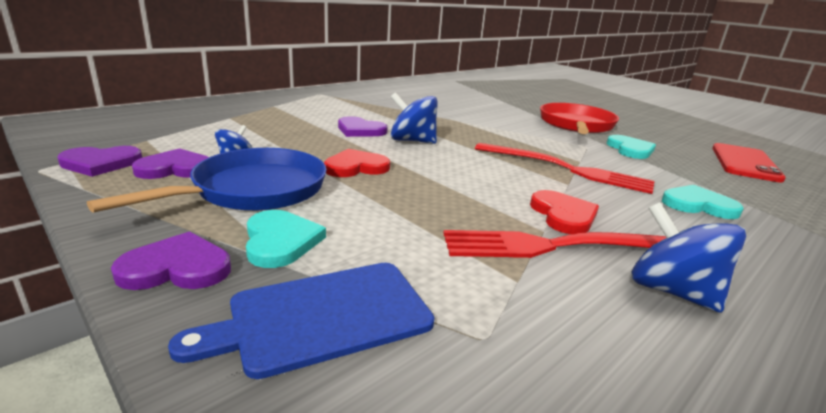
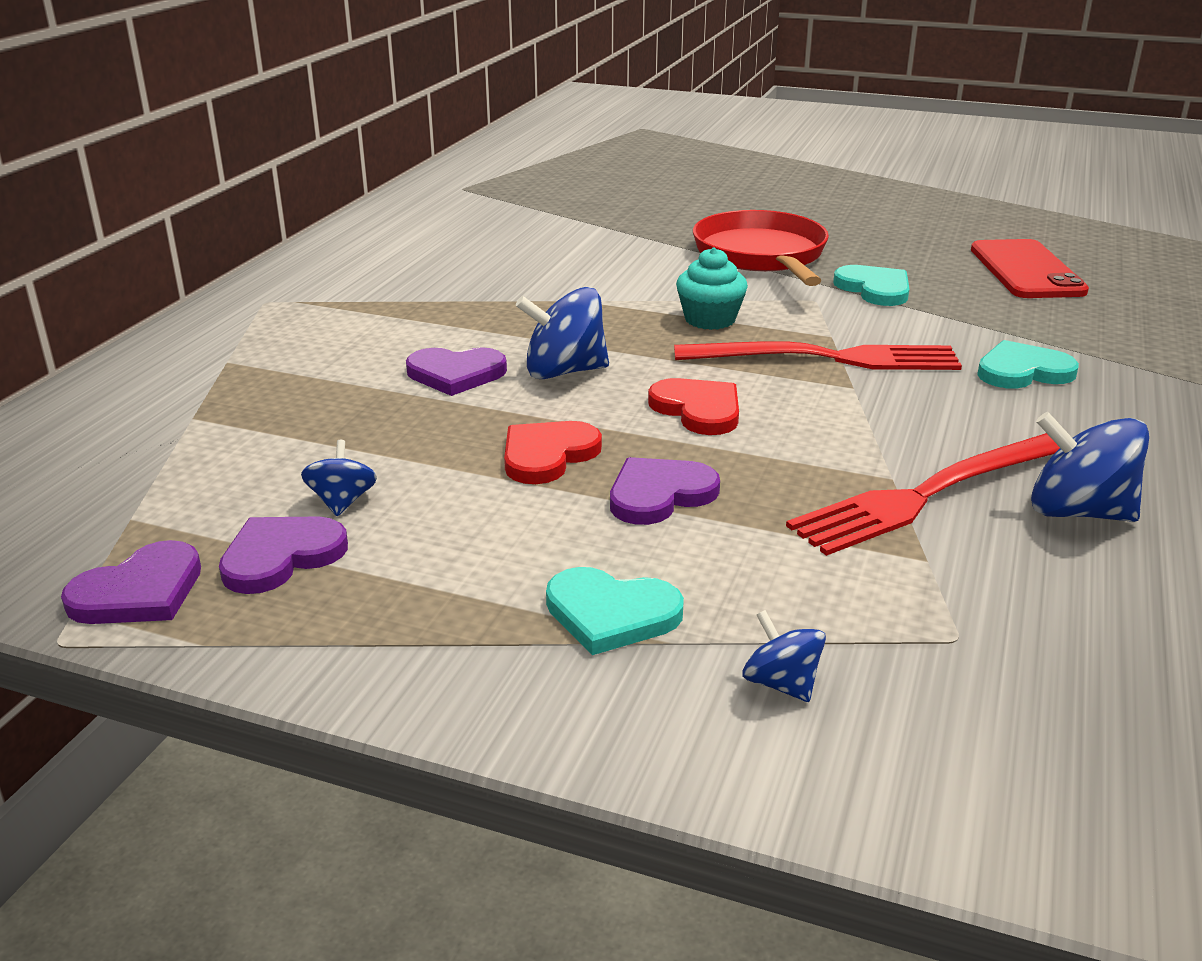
camera: 25 degrees left, 5 degrees up
blue pan [87,148,327,213] -> none
purple heart [111,231,231,290] -> purple heart moved to [610,457,720,525]
blue cutting board [168,263,435,379] -> blue spinning top [742,610,826,702]
turquoise heart [246,210,326,268] -> turquoise heart turned 150 degrees clockwise [546,567,684,655]
red heart [530,190,599,234] -> red heart moved to [648,378,739,435]
none -> turquoise cupcake [676,247,748,330]

